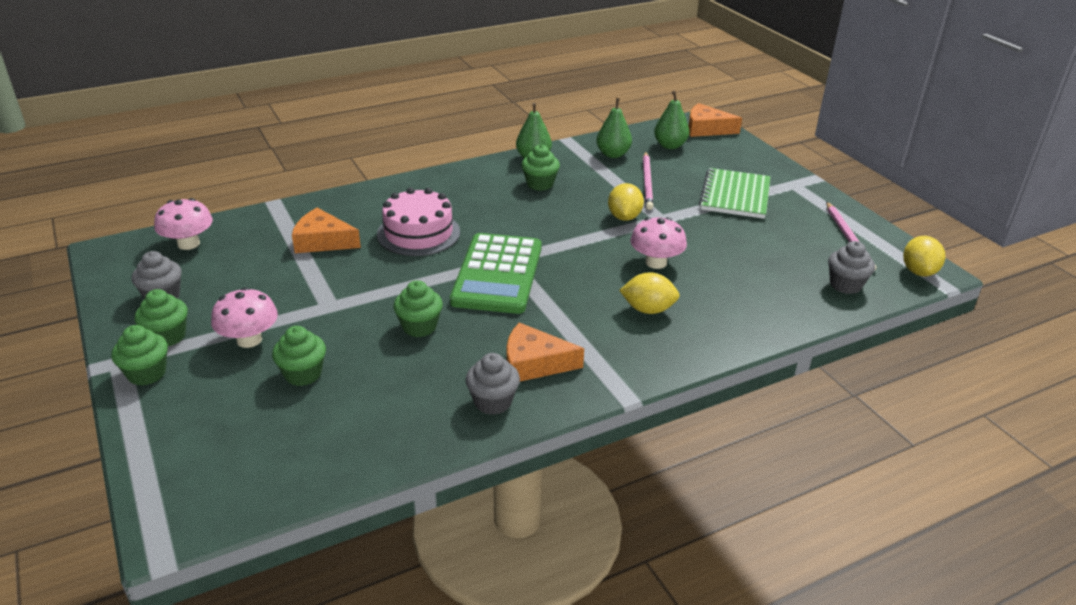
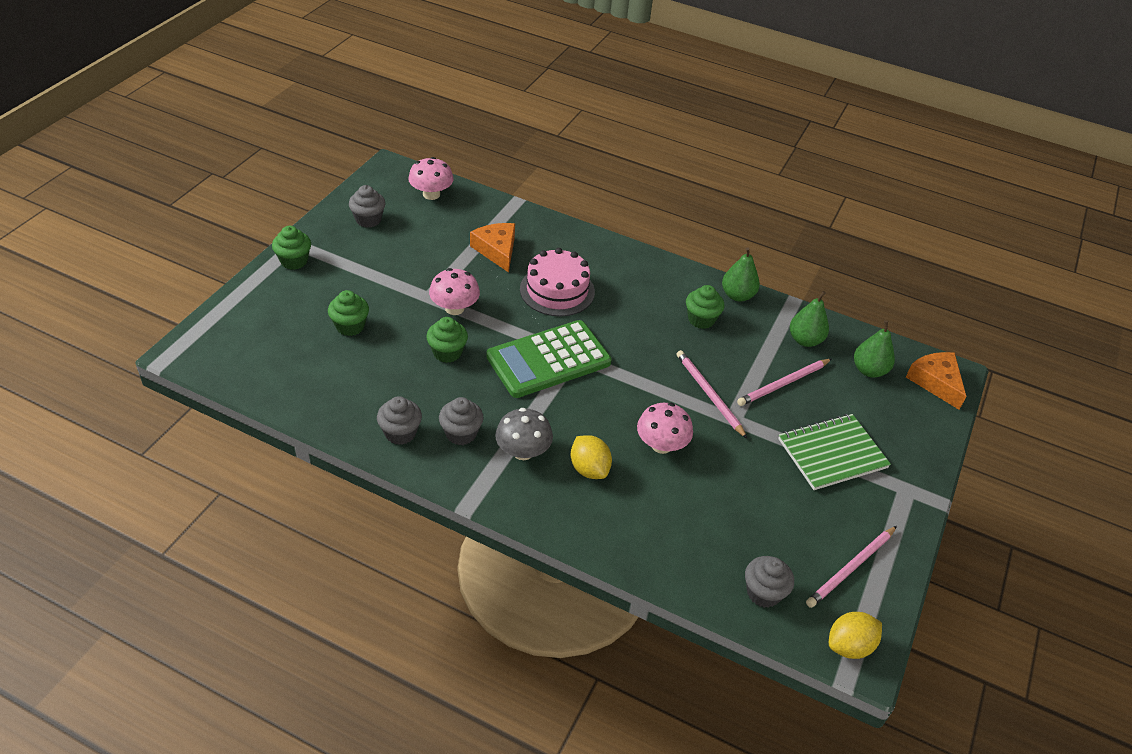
camera: 50 degrees right, 10 degrees up
green cupcake [135,289,188,346] -> none
pink mushroom [211,287,278,348] -> pink mushroom moved to [429,268,480,315]
orange cheese [507,322,584,381] -> grey cupcake [439,397,484,445]
yellow lemon [608,183,644,221] -> pink pencil [677,350,747,439]
none -> grey mushroom [495,408,553,460]

